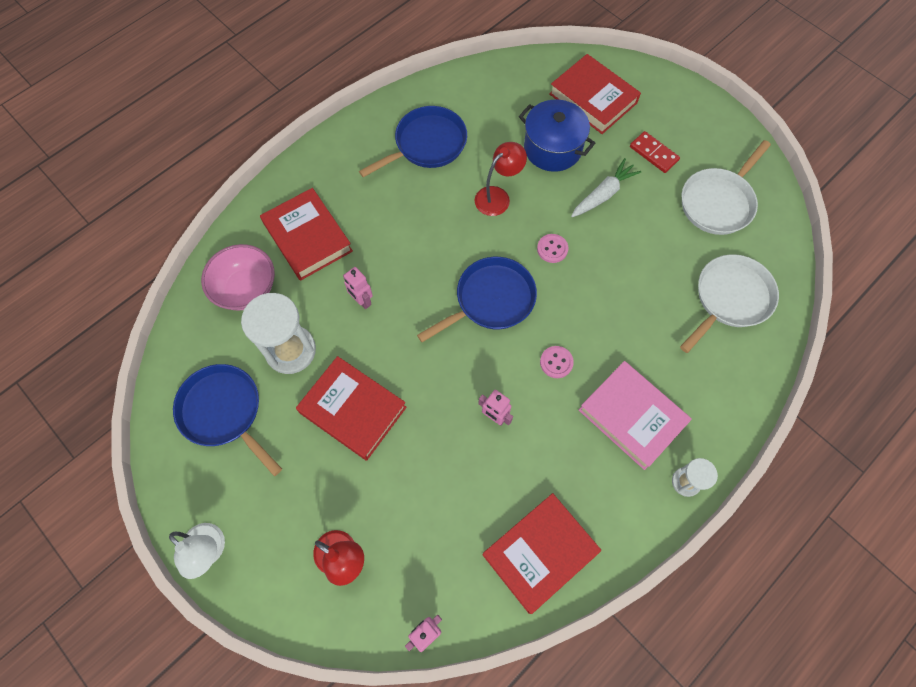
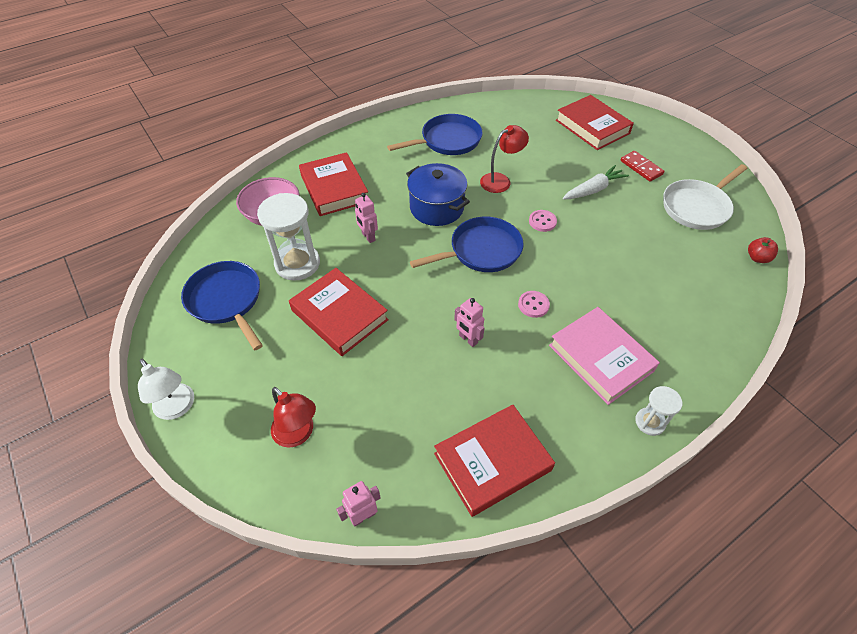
camera: 10 degrees right, 15 degrees down
blue pot [519,100,595,172] -> blue pot moved to [406,163,470,226]
white pan [680,254,779,353] -> none
none -> red apple [748,237,778,263]

